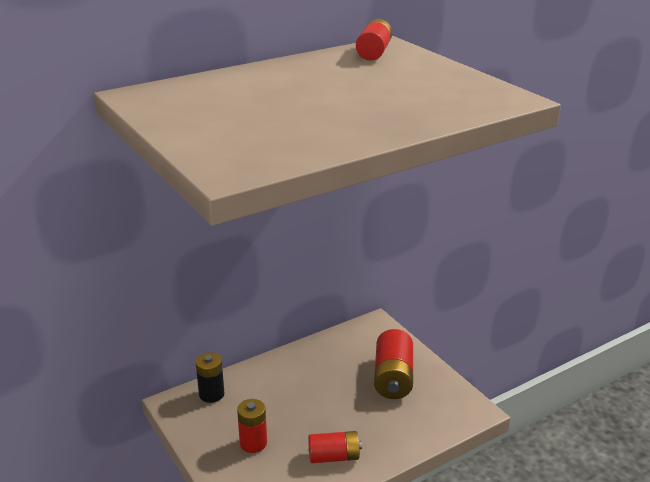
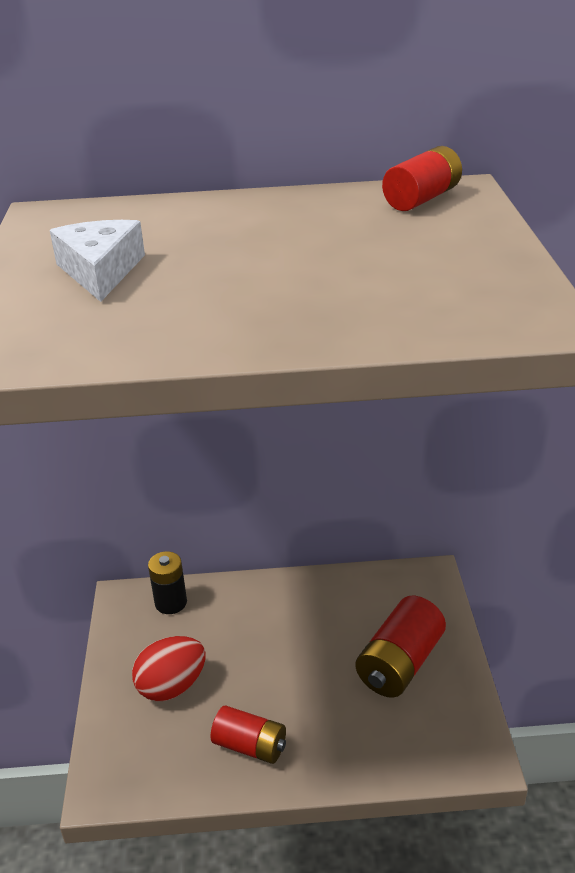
camera: 30 degrees right, 5 degrees up
red battery [237,399,267,453] -> red egg [132,636,205,701]
none -> white cheese [50,220,145,302]

